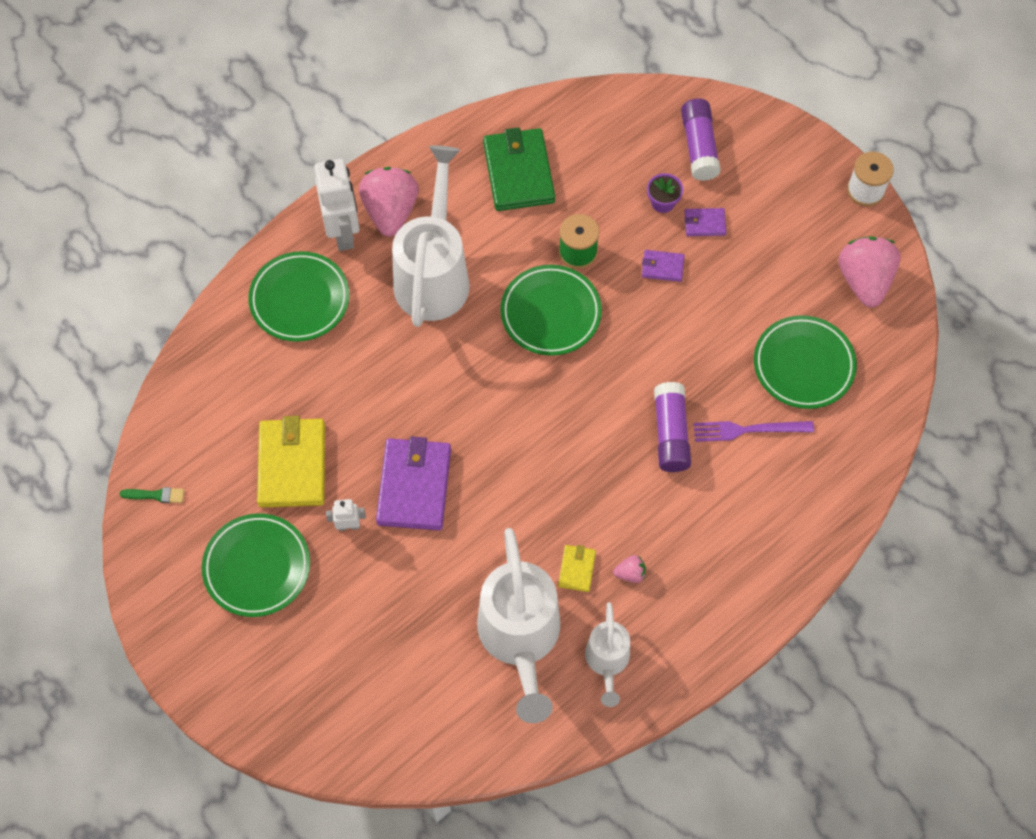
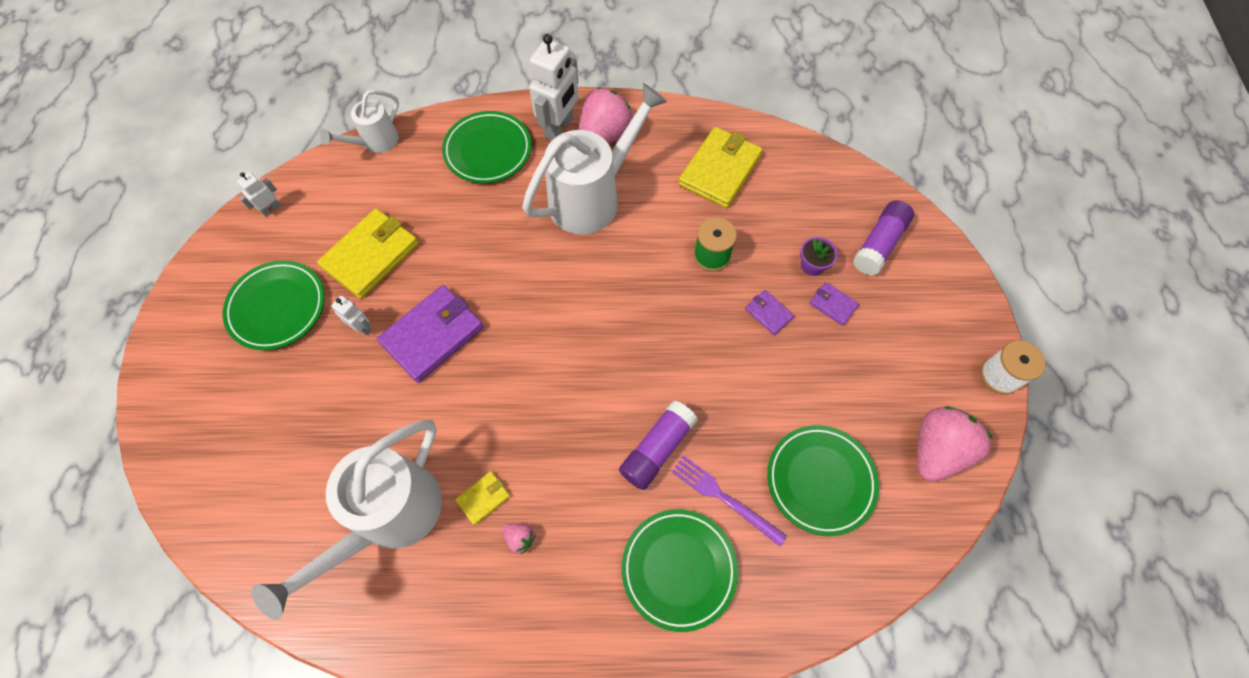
camera: 40 degrees right, 0 degrees up
green brush [120,487,184,503] -> white robot [237,172,281,217]
green wallet [483,127,555,211] -> yellow wallet [678,127,763,208]
green plate [500,265,602,356] -> green plate moved to [622,509,738,632]
white watering can [585,602,630,707] -> white watering can moved to [320,90,399,153]

